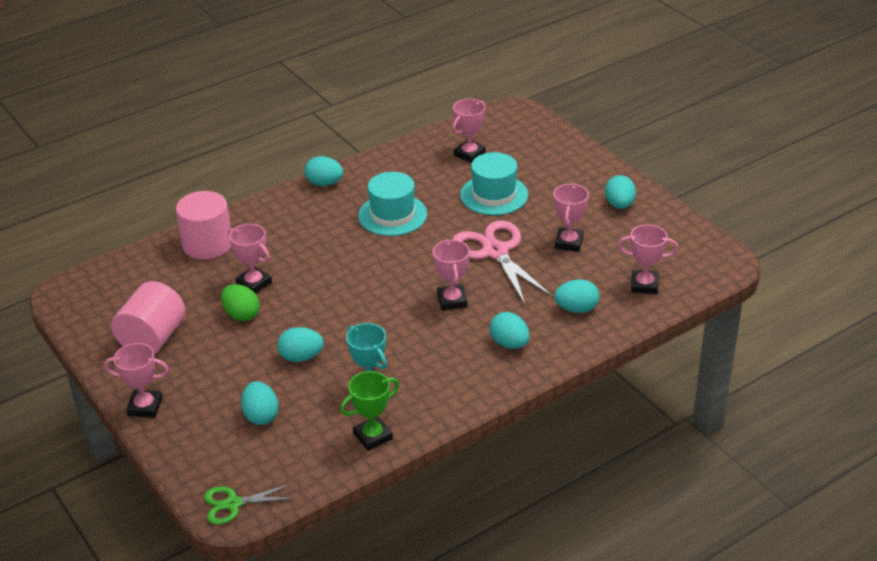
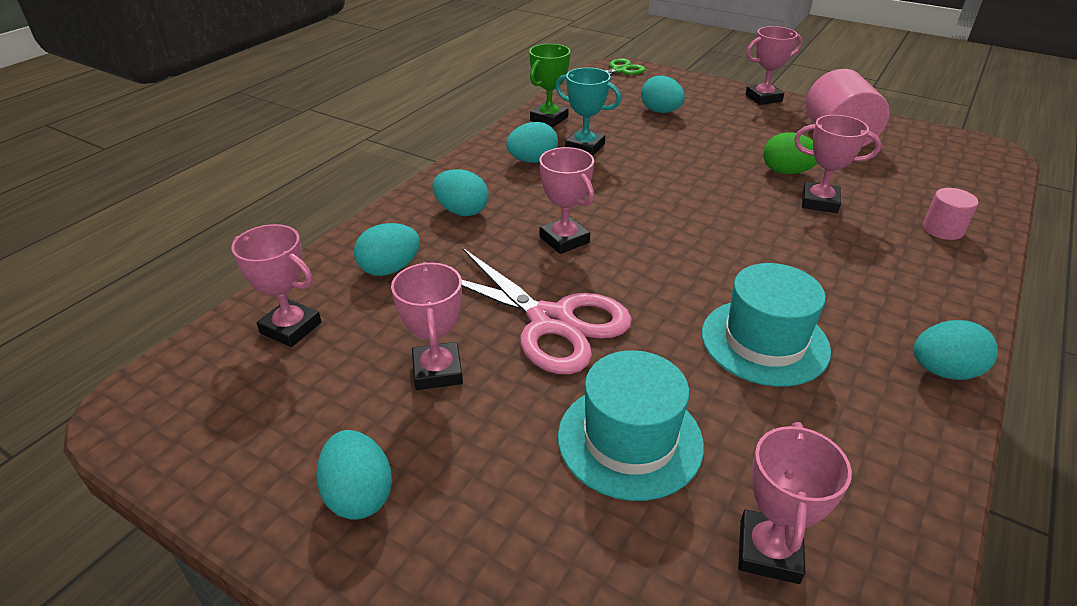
camera: 155 degrees right, 0 degrees up
pink cylinder [176,191,231,260] -> pink cylinder [923,188,978,240], size x0.52
turquoise egg [277,327,324,362] -> turquoise egg moved to [506,122,558,163]
pink trophy [618,224,679,294] -> pink trophy turned 45 degrees clockwise [231,224,321,347]

